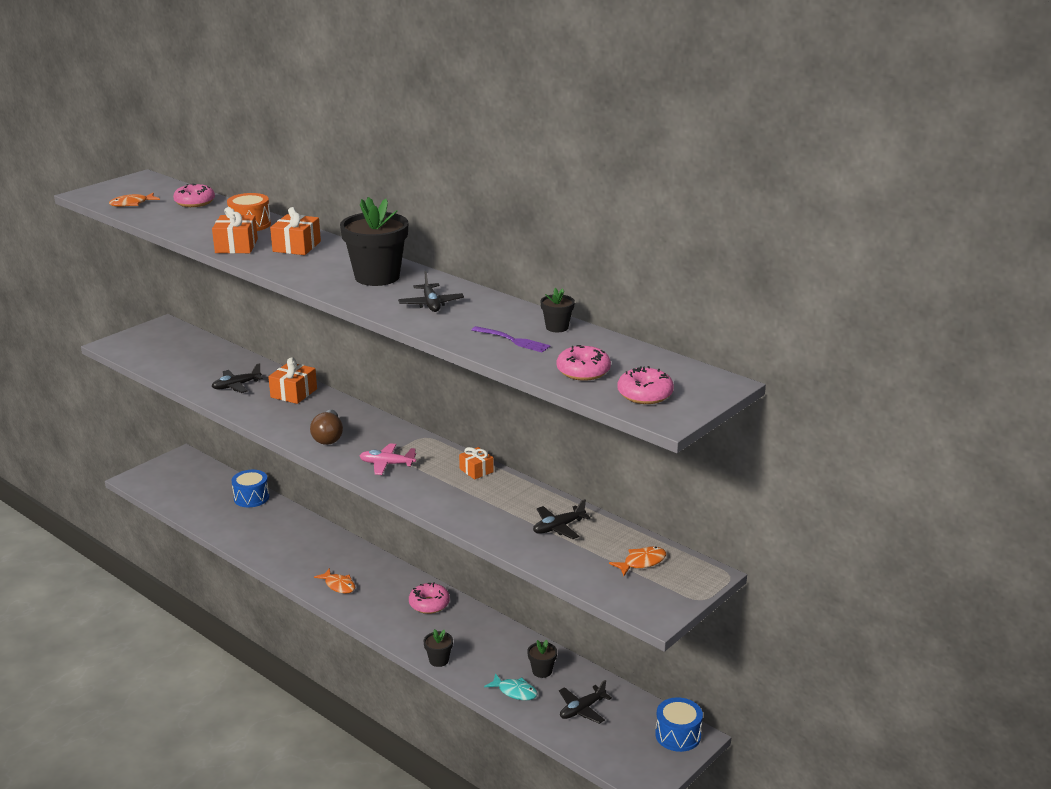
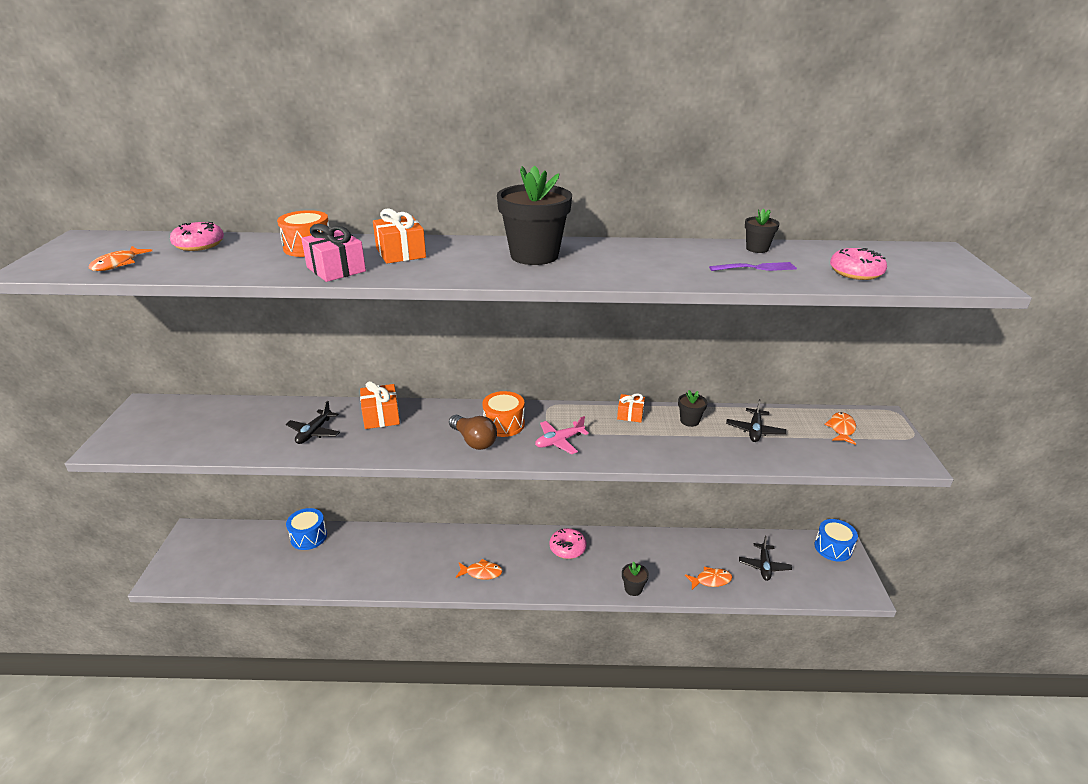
camera: 40 degrees left, 5 degrees up
orange gift [212,207,258,254] -> pink gift [301,224,366,282]
black plane [398,271,464,312] -> none
turquoise fish [484,673,538,700] -> orange fish [685,567,732,590]
black flower pot [527,640,557,678] -> black flower pot moved to [678,390,708,427]
pink donut [617,366,674,404] -> none
none -> orange drum [482,391,525,437]

